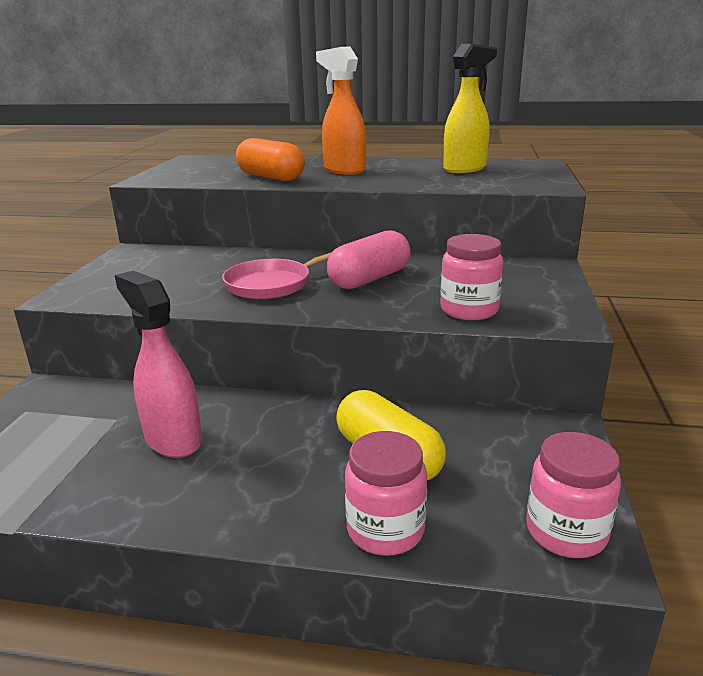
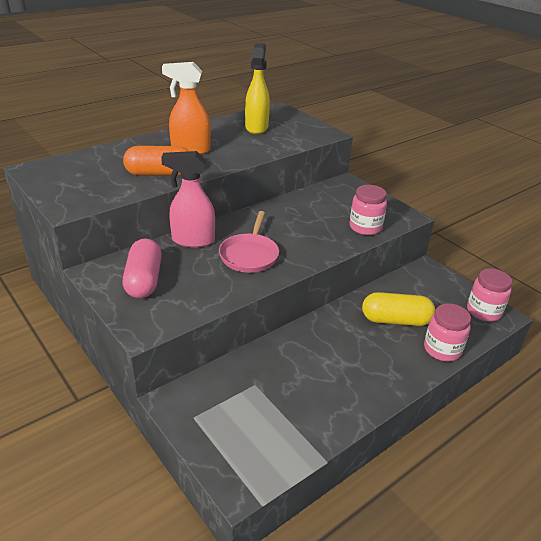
camera: 50 degrees left, 10 degrees up
pink spray bottle [115,271,202,458] -> pink spray bottle moved to [161,151,215,248]
pink capsule [327,231,410,289] -> pink capsule moved to [123,238,162,298]

